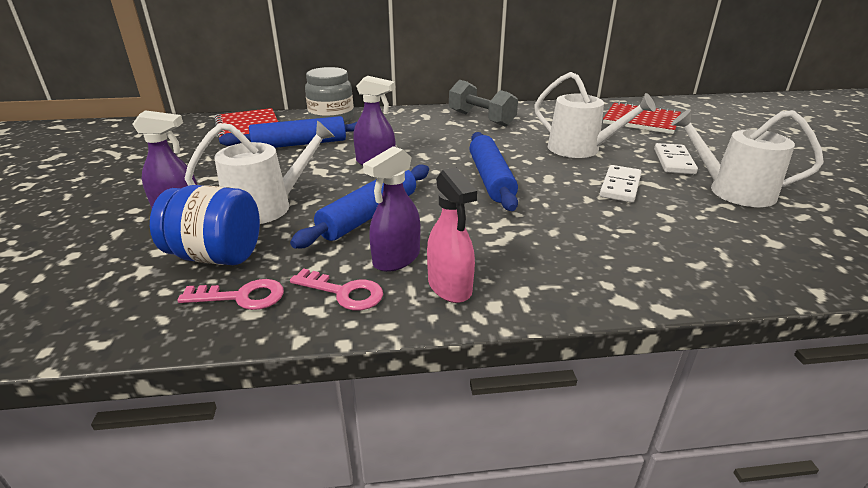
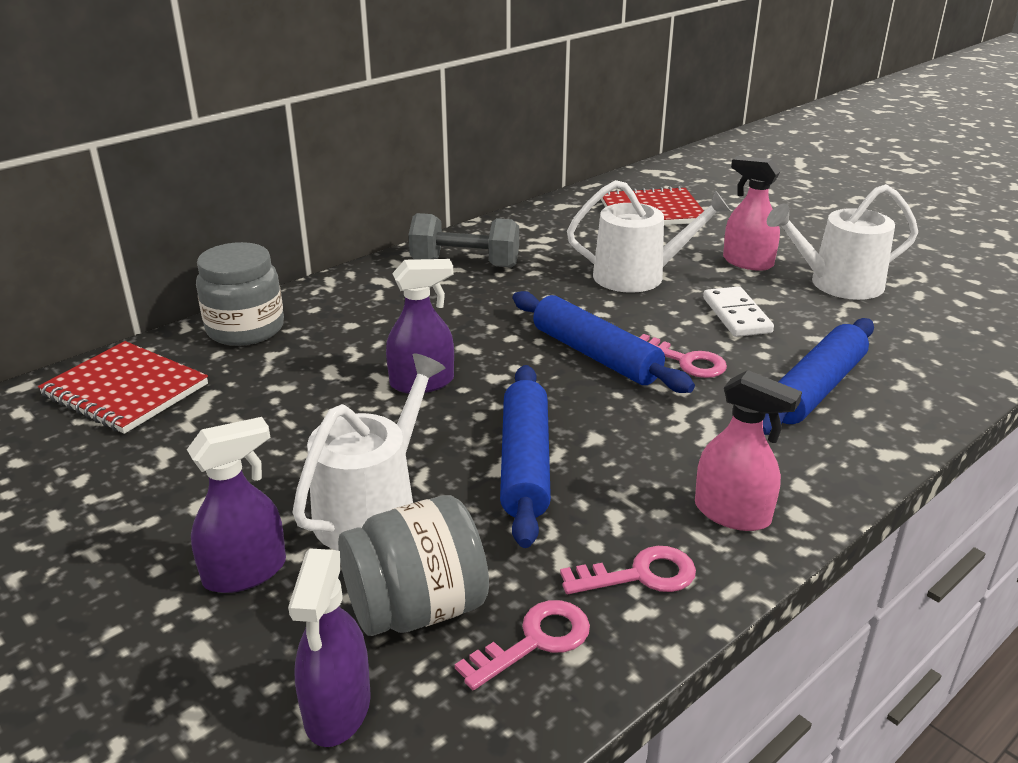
camera: 35 degrees left, 0 degrees up
blue jar [150,185,260,265] -> grey jar [338,495,489,636]
blue rolling pin [219,116,357,148] -> blue rolling pin moved to [763,318,874,435]
purple spray bottle [363,146,420,272] -> purple spray bottle moved to [288,549,371,747]
white domino [654,143,698,174] -> pink spray bottle [723,156,781,271]
none -> pink key [639,334,727,378]

